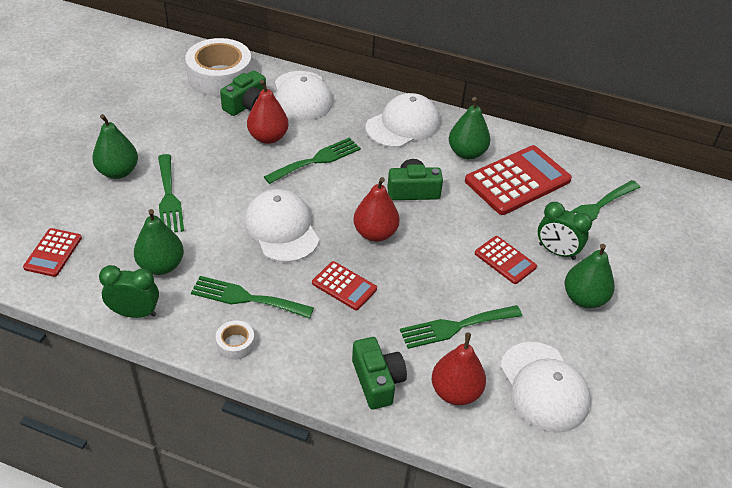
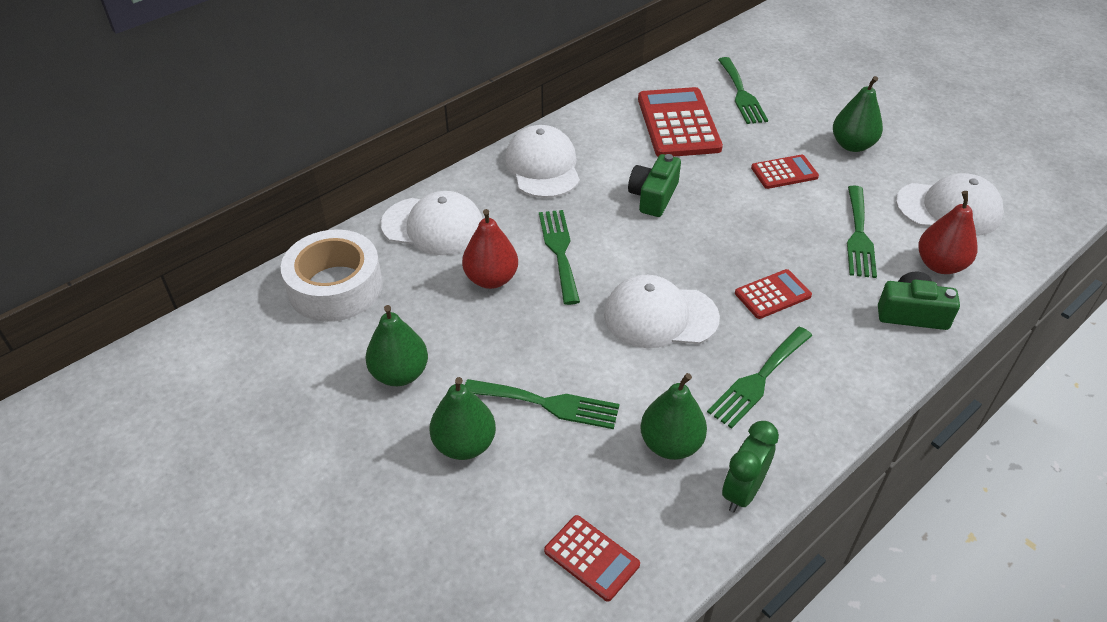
camera: 60 degrees left, 0 degrees up
white tape [216,320,255,360] -> none
green camera [220,70,266,116] -> none
red pear [353,177,400,242] -> none
green pear [449,97,490,159] -> green pear moved to [365,305,428,386]
green clock [538,202,592,260] -> none

